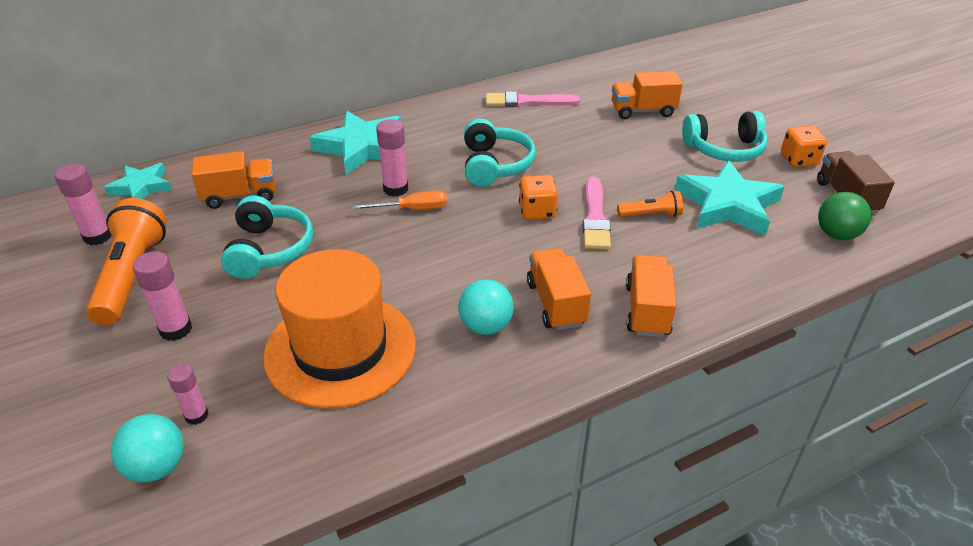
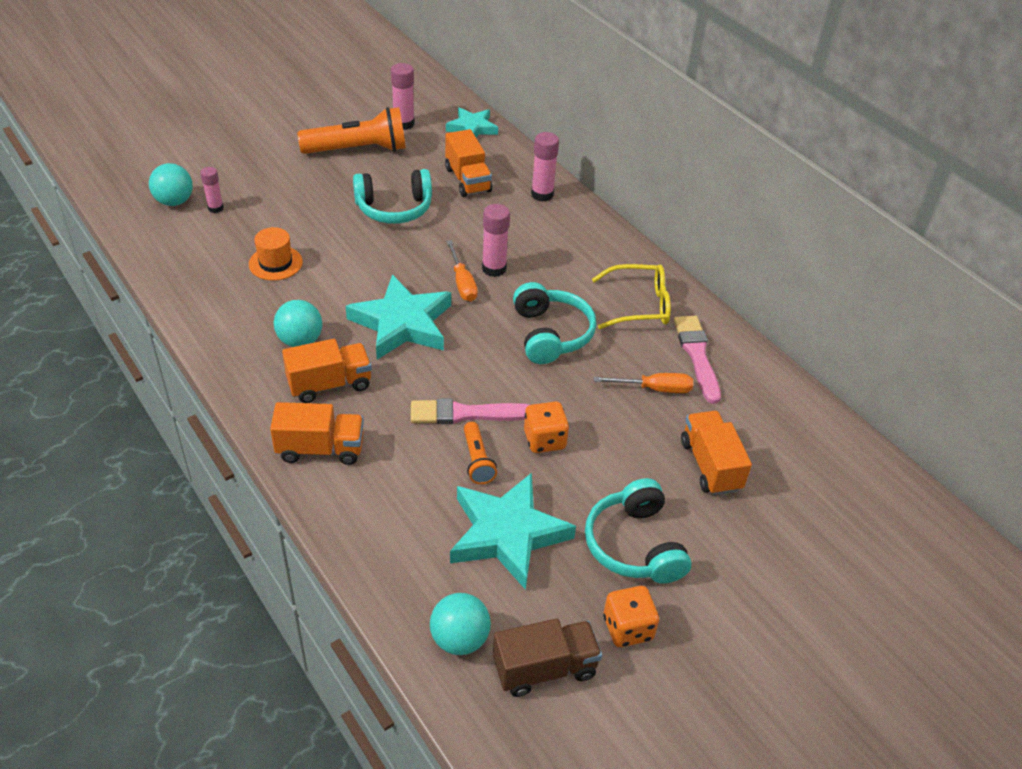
camera: 80 degrees right, 5 degrees up
pink glue stick [133,251,192,341] -> pink glue stick moved to [531,132,559,202]
orange hat [263,249,416,409] -> orange hat [249,227,303,281], size x0.45
turquoise star [310,111,401,175] -> turquoise star moved to [346,274,451,360]
turquoise headphones [464,118,536,187] -> turquoise headphones turned 90 degrees counterclockwise [513,282,596,364]
orange dice [519,175,558,220] -> orange dice moved to [524,401,569,453]
green ball [818,192,872,240] -> turquoise ball [430,593,491,655]
none -> yellow glasses [592,264,671,329]
none -> orange screwdriver [594,373,693,393]

